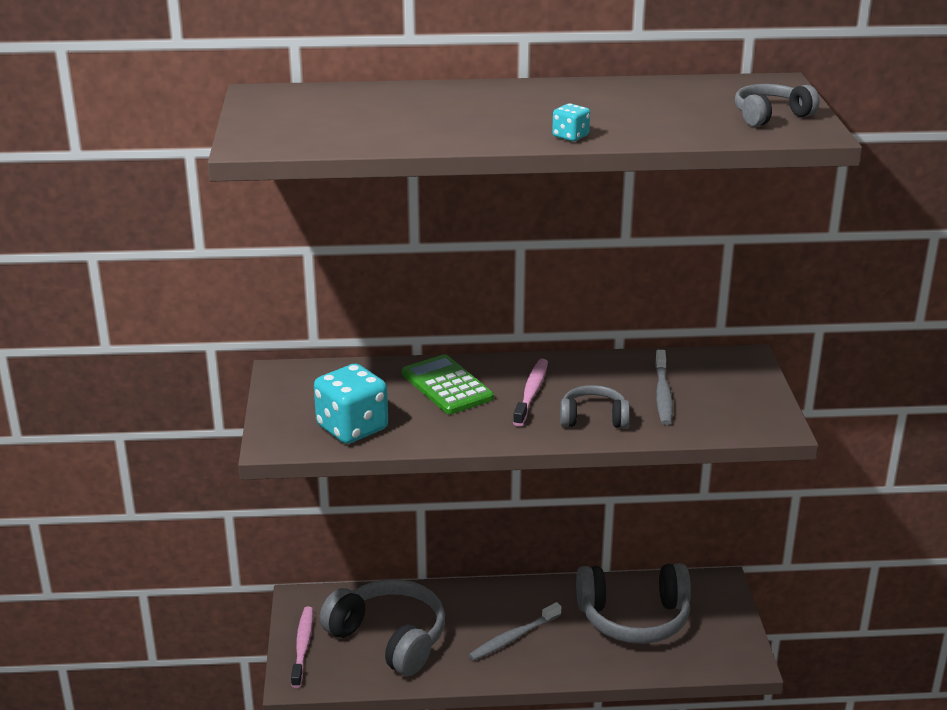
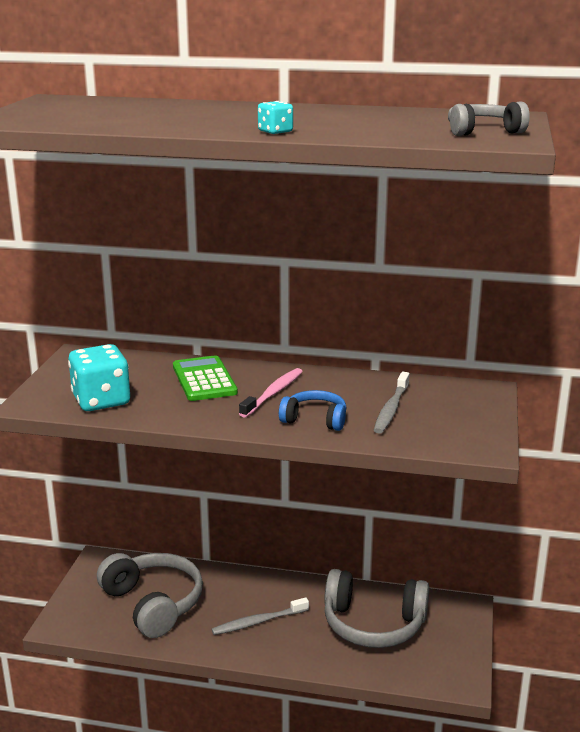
camera: 15 degrees right, 5 degrees down
pink toothbrush [291,607,313,688] -> none
grey headphones [560,385,630,428] -> blue headphones [279,390,346,431]

